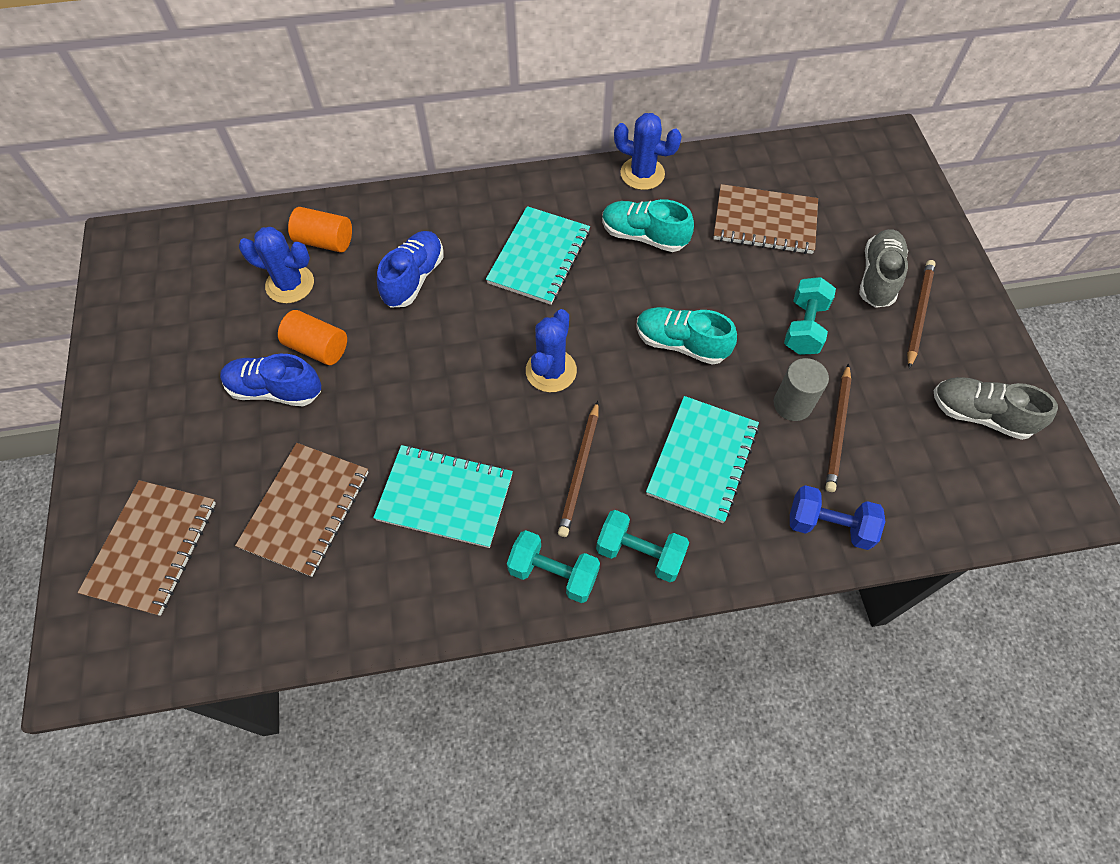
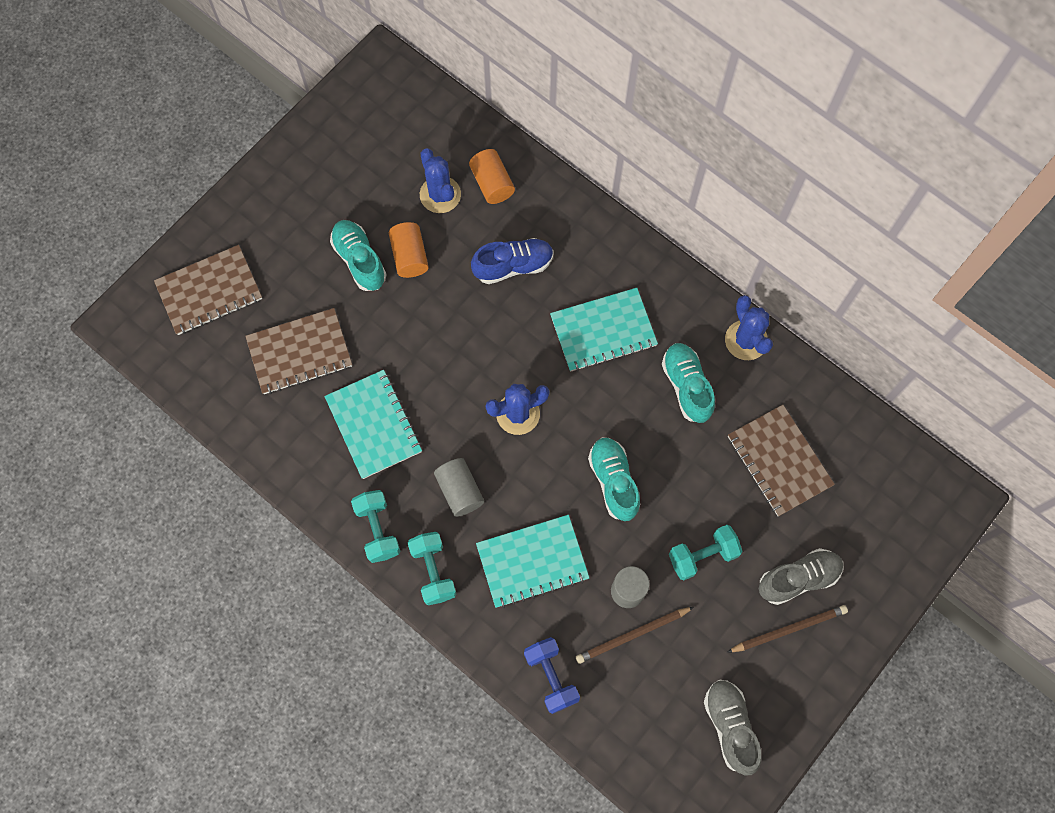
camera: 50 degrees right, 10 degrees up
blue shoe [220,354,321,406] -> turquoise shoe [330,220,386,291]
brown pencil [558,401,599,537] -> grey cylinder [434,458,484,517]

